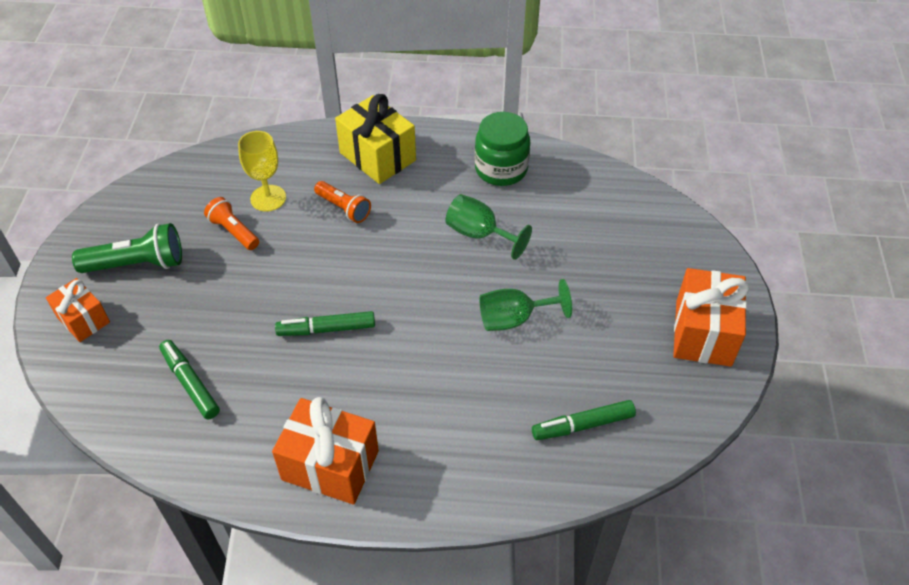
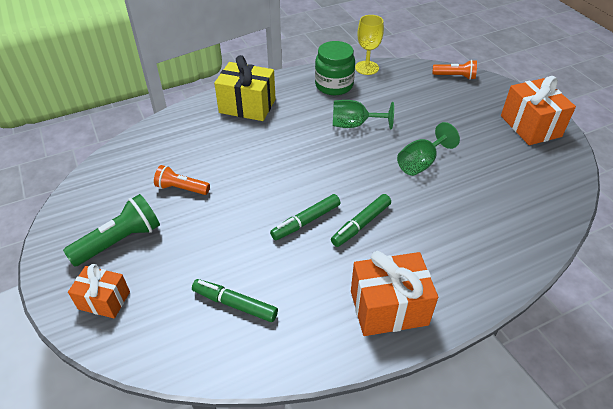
camera: 30 degrees left, 5 degrees down
yellow goblet [238,131,286,212] -> yellow goblet moved to [355,15,384,75]
orange flashlight [314,181,371,223] -> orange flashlight moved to [432,60,477,80]
green marker [532,400,636,440] -> green marker moved to [331,194,391,247]

